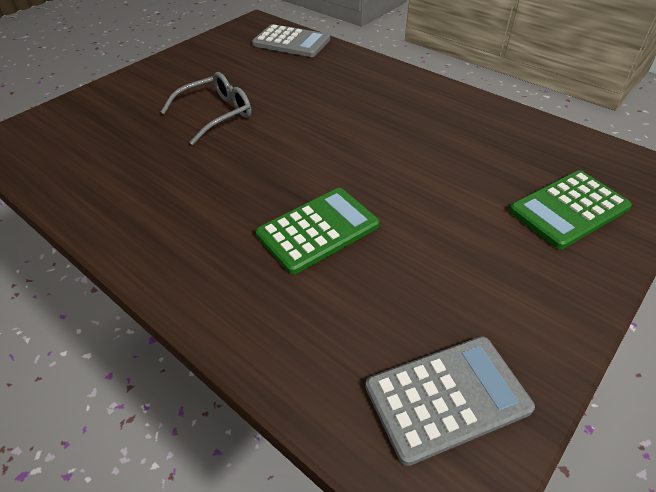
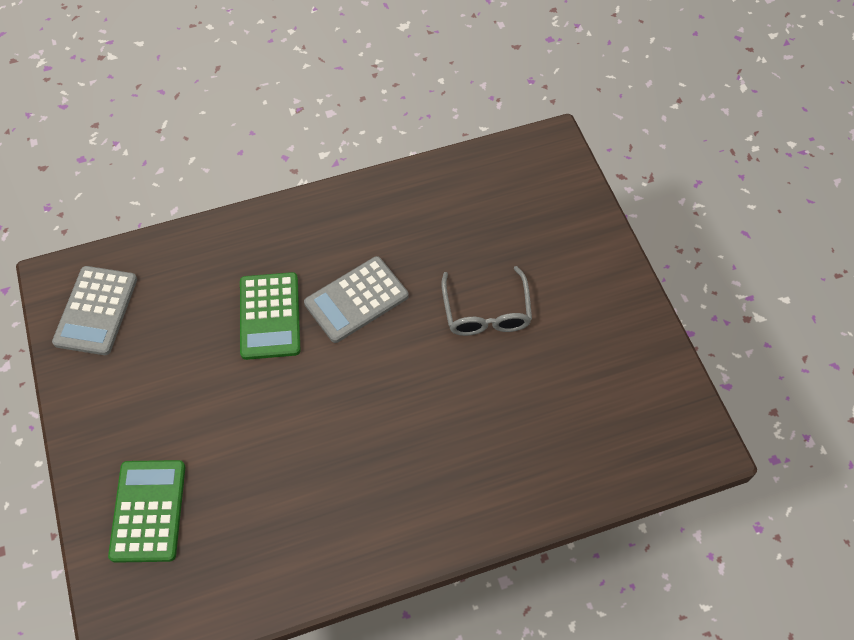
camera: 120 degrees right, 15 degrees up
grey calculator [252,24,330,57] -> grey calculator moved to [304,256,409,343]

